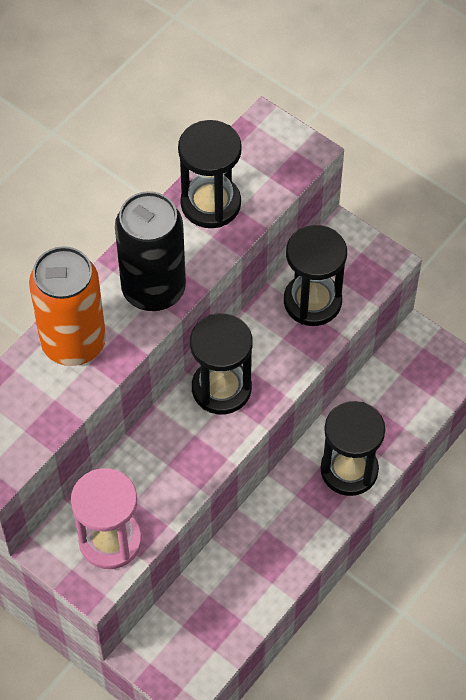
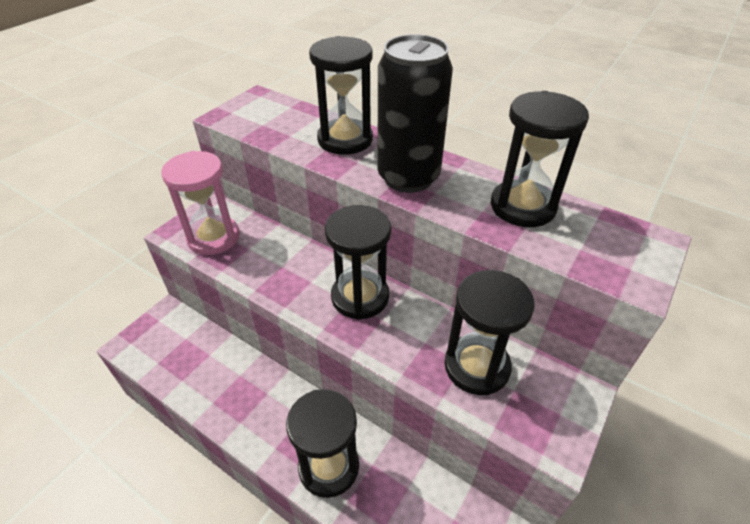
camera: 85 degrees right, 15 degrees down
orange can [29,246,106,366] -> black hourglass [309,36,373,155]

